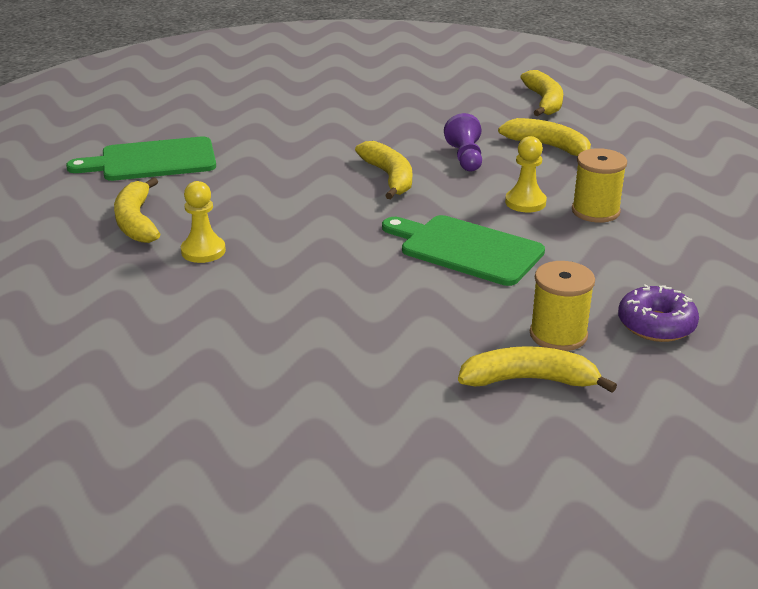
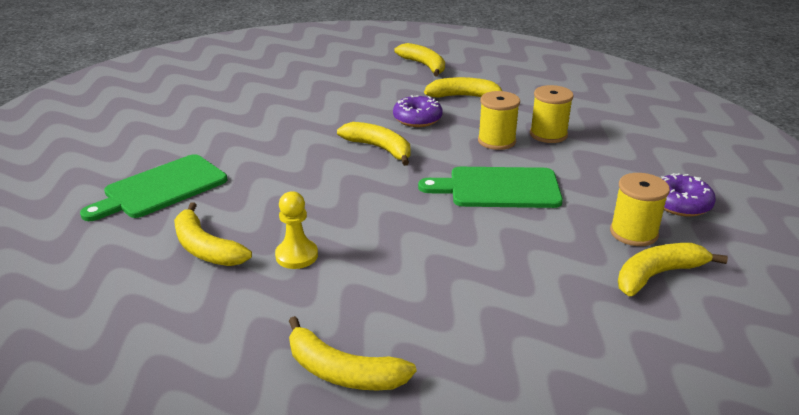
camera: 30 degrees left, 0 degrees up
purple pawn [444,113,482,171] -> purple donut [393,95,443,127]
yellow pawn [505,136,547,212] -> yellow spool [478,91,520,150]
none -> yellow banana [289,316,416,390]

